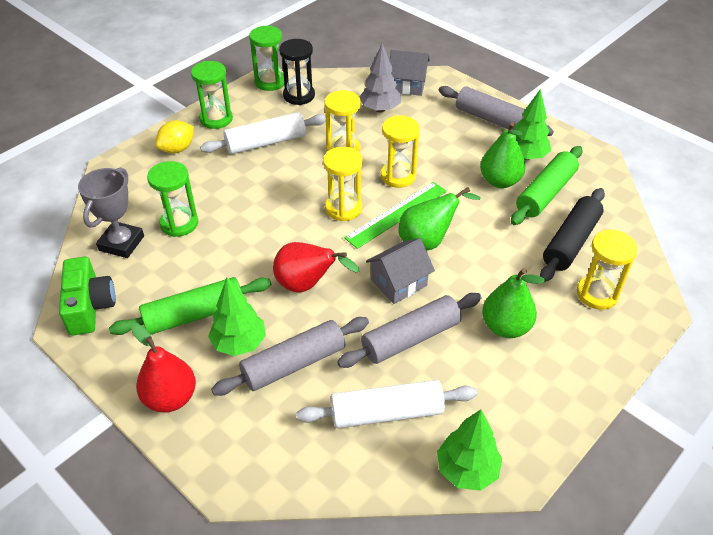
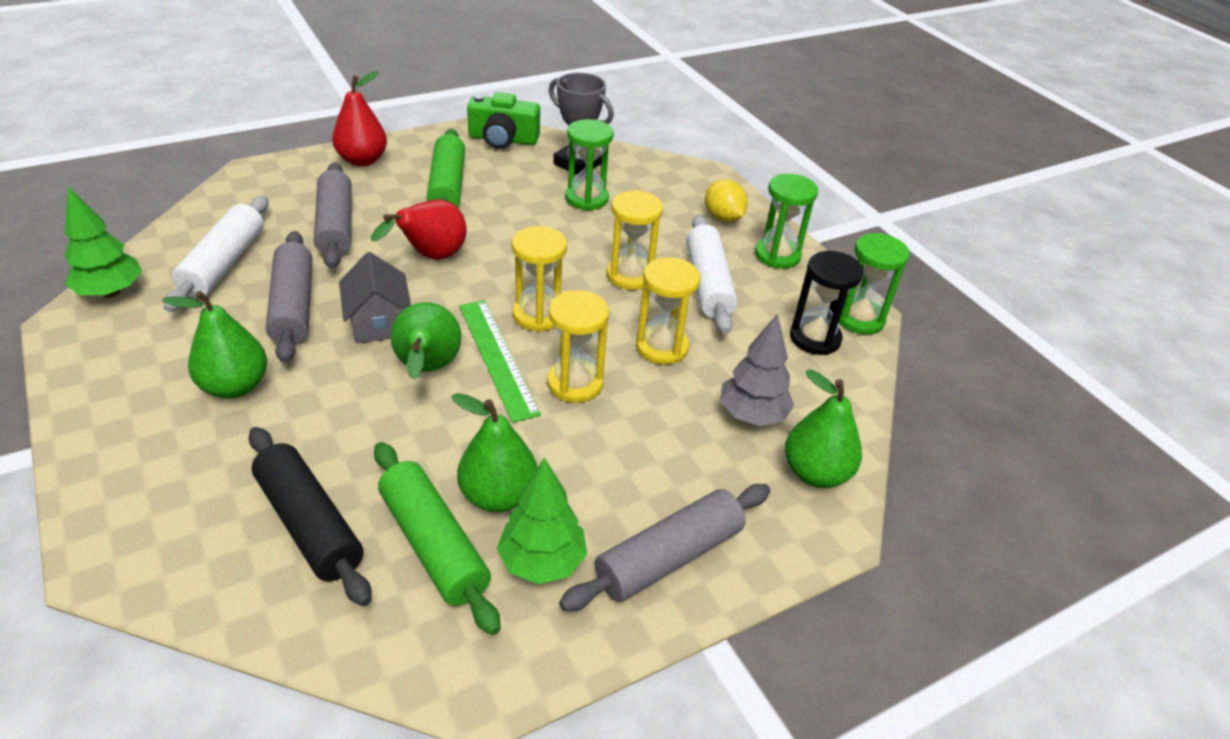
camera: 105 degrees right, 5 degrees down
green tree [208,277,266,356] -> none
grey house [390,50,430,96] -> green pear [785,370,862,488]
yellow hourglass [577,229,638,310] -> yellow hourglass moved to [606,190,663,290]

